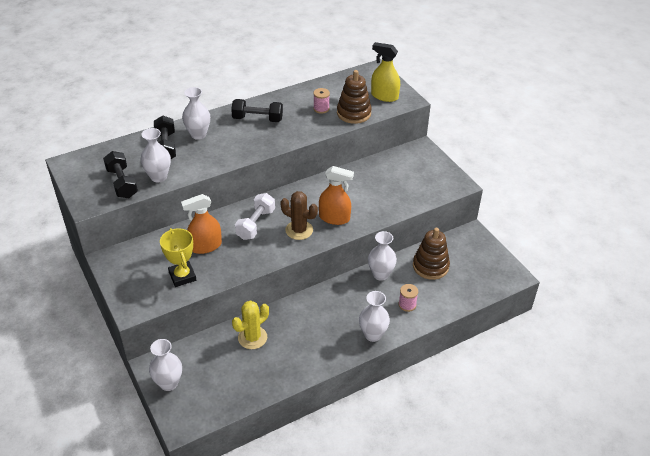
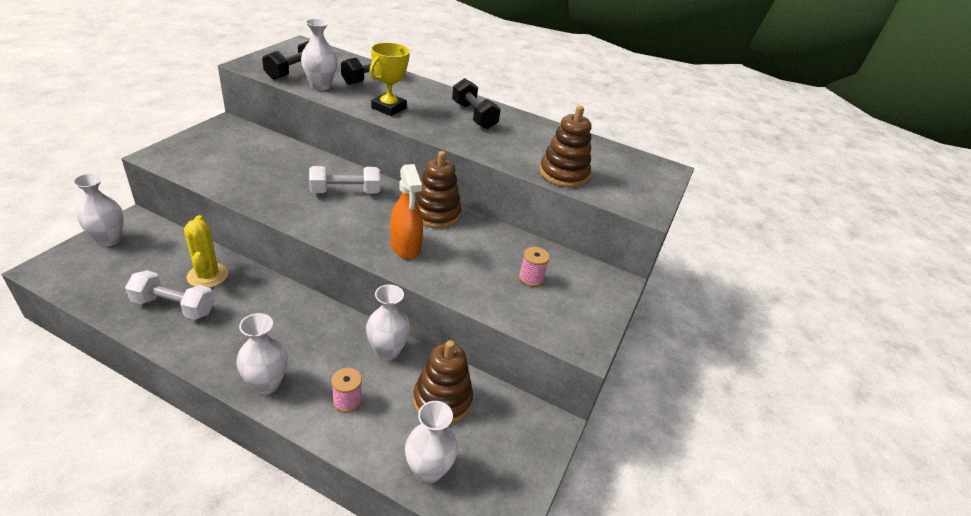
camera: 50 degrees right, 5 degrees down
yellow trophy [160,228,196,287] -> yellow trophy moved to [369,42,410,116]
orange spray bottle [181,194,222,254] -> none
white vase [182,87,210,140] -> white vase moved to [405,401,458,484]
yellow cactus [232,301,269,349] -> yellow cactus turned 60 degrees clockwise [184,215,228,288]
brown cactus [280,191,318,240] -> none
pink spool [313,88,330,114] -> pink spool moved to [519,247,550,287]
yellow spray bottle [371,42,400,102] -> none
none -> white dumbbell [125,270,215,320]
none -> brown stacking toy [415,151,462,229]

